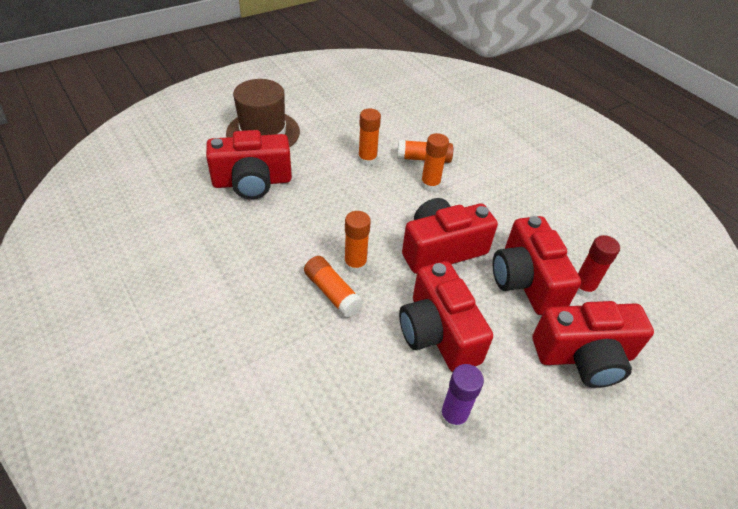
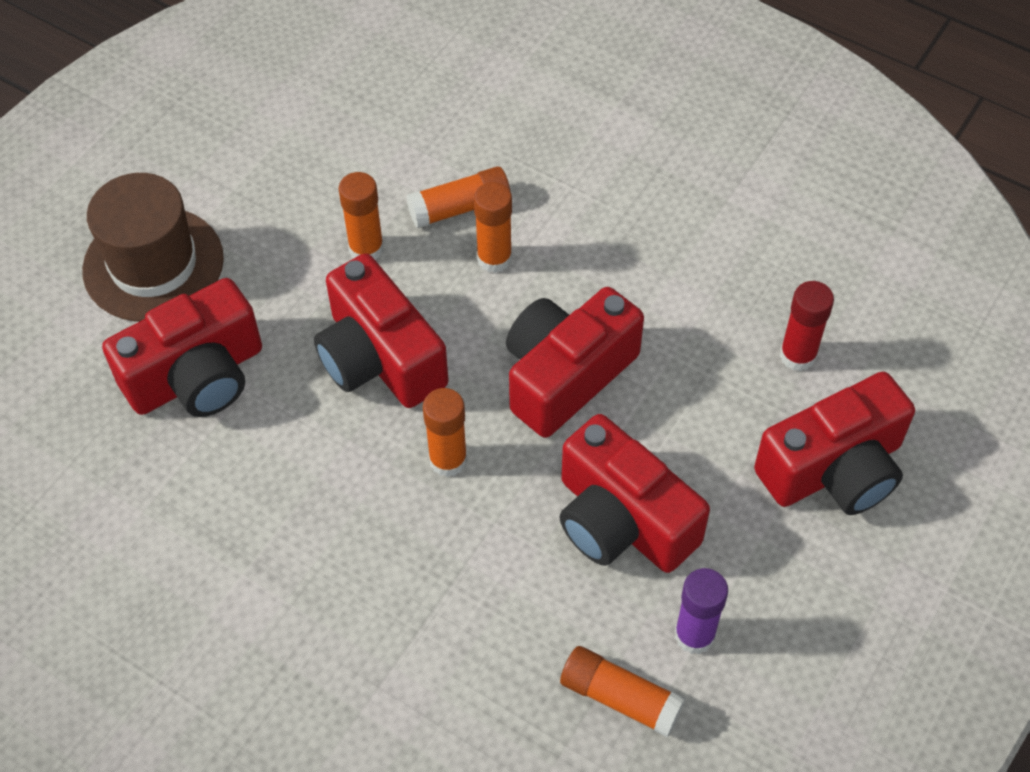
camera: 20 degrees left, 10 degrees up
orange glue stick [304,256,363,318] -> orange glue stick moved to [560,646,686,737]
red camera [493,216,581,315] -> red camera moved to [314,253,449,408]

